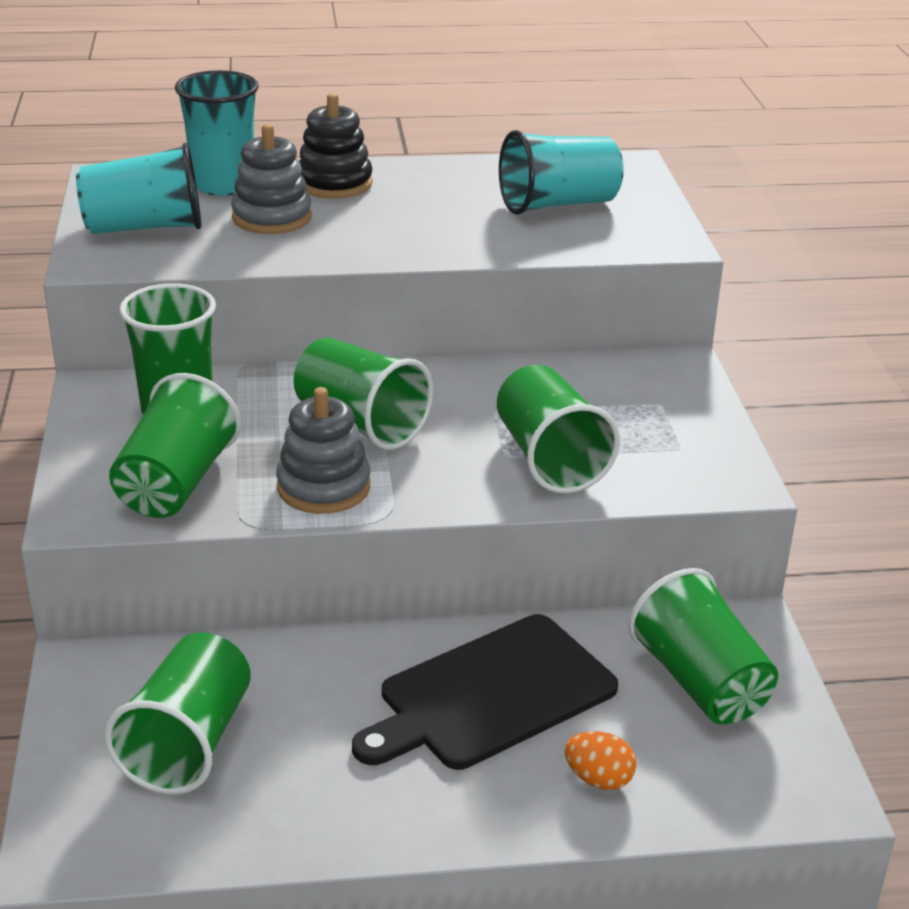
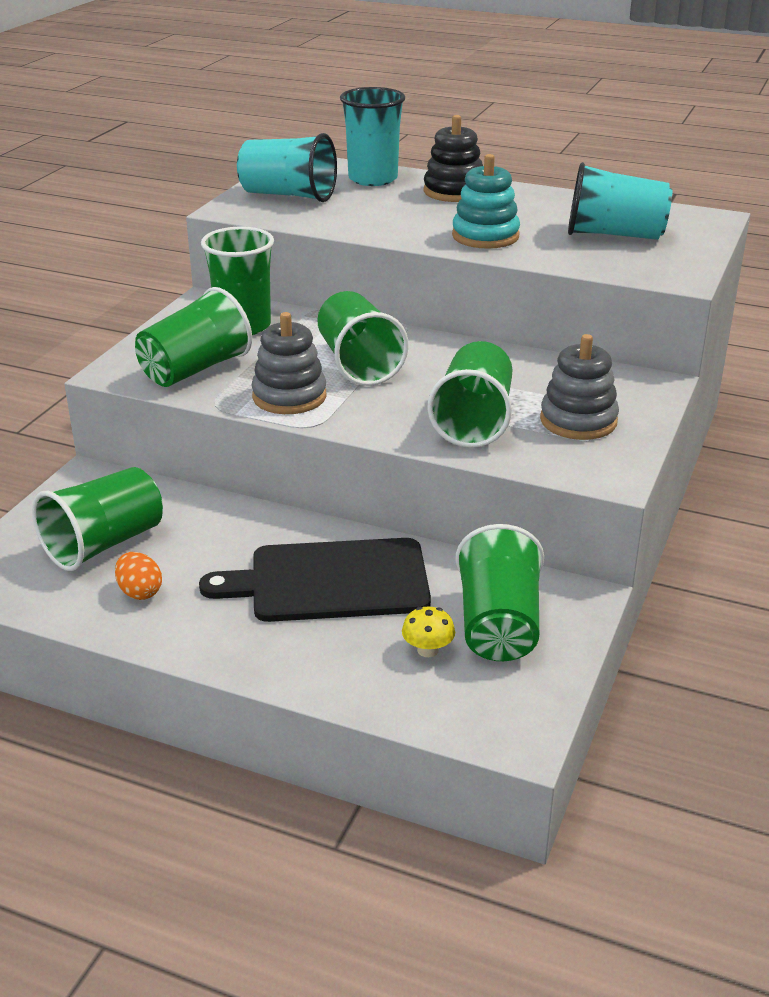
camera: 30 degrees right, 0 degrees up
grey stacking toy [231,124,312,234] -> grey stacking toy moved to [540,334,619,440]
orange egg [564,731,636,790] -> orange egg moved to [115,552,162,600]
none -> yellow mushroom [402,607,455,657]
none -> turquoise stacking toy [452,154,520,249]

